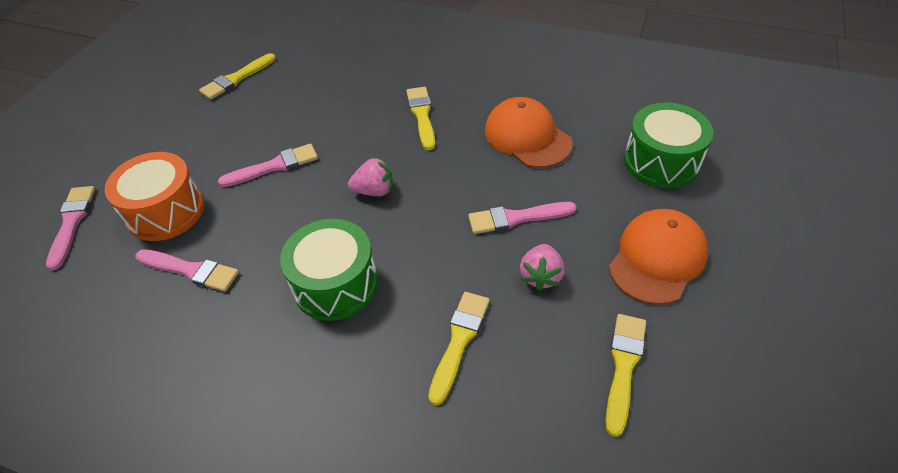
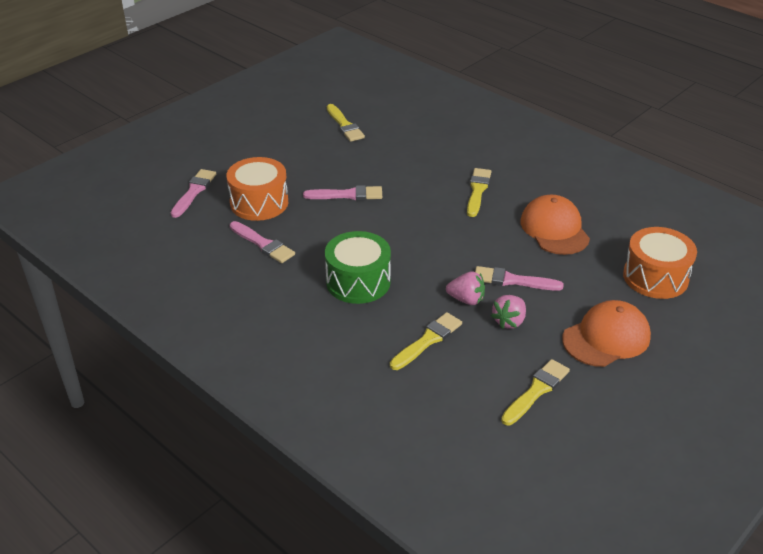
camera: 20 degrees right, 10 degrees down
yellow brush [199,53,276,100] -> yellow brush turned 90 degrees counterclockwise [327,104,365,142]
pink strawberry [348,157,393,196] -> pink strawberry moved to [446,271,485,305]
green drum [624,102,713,189] -> orange drum [623,227,697,299]

